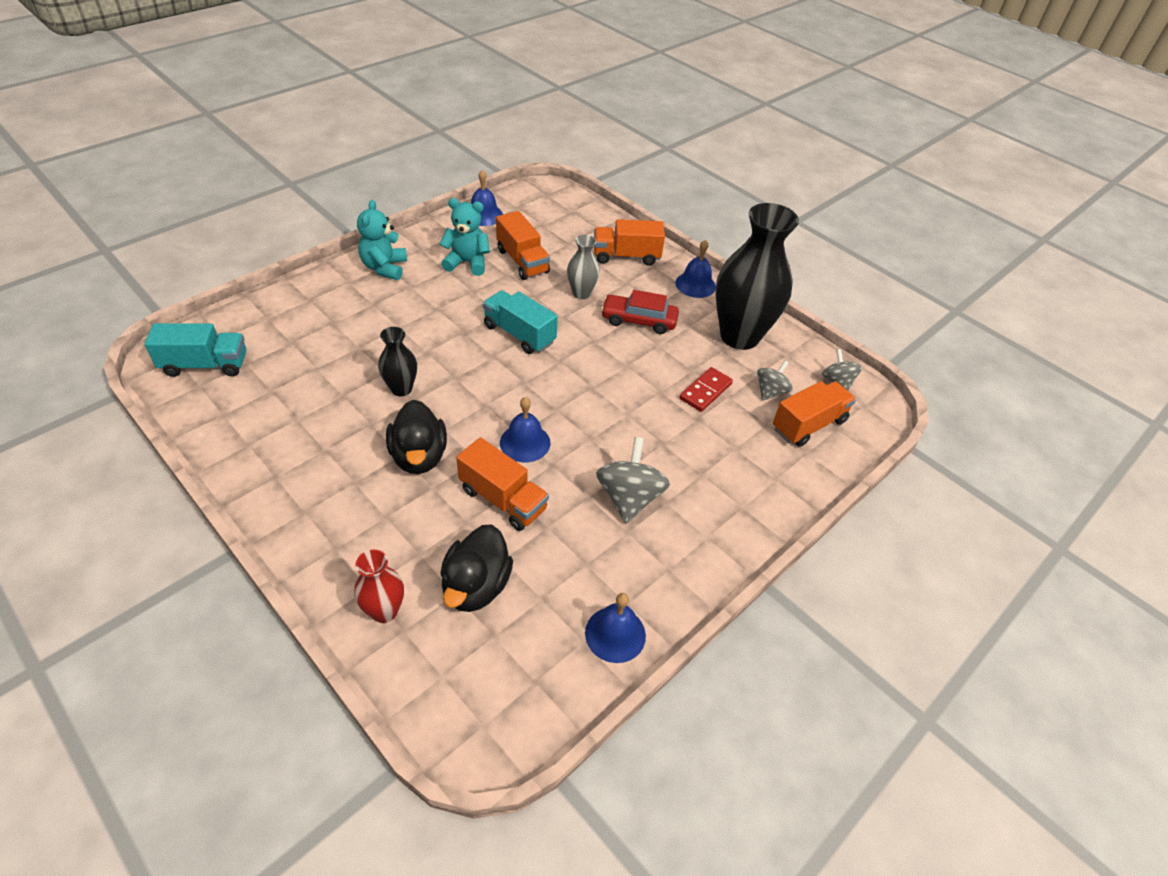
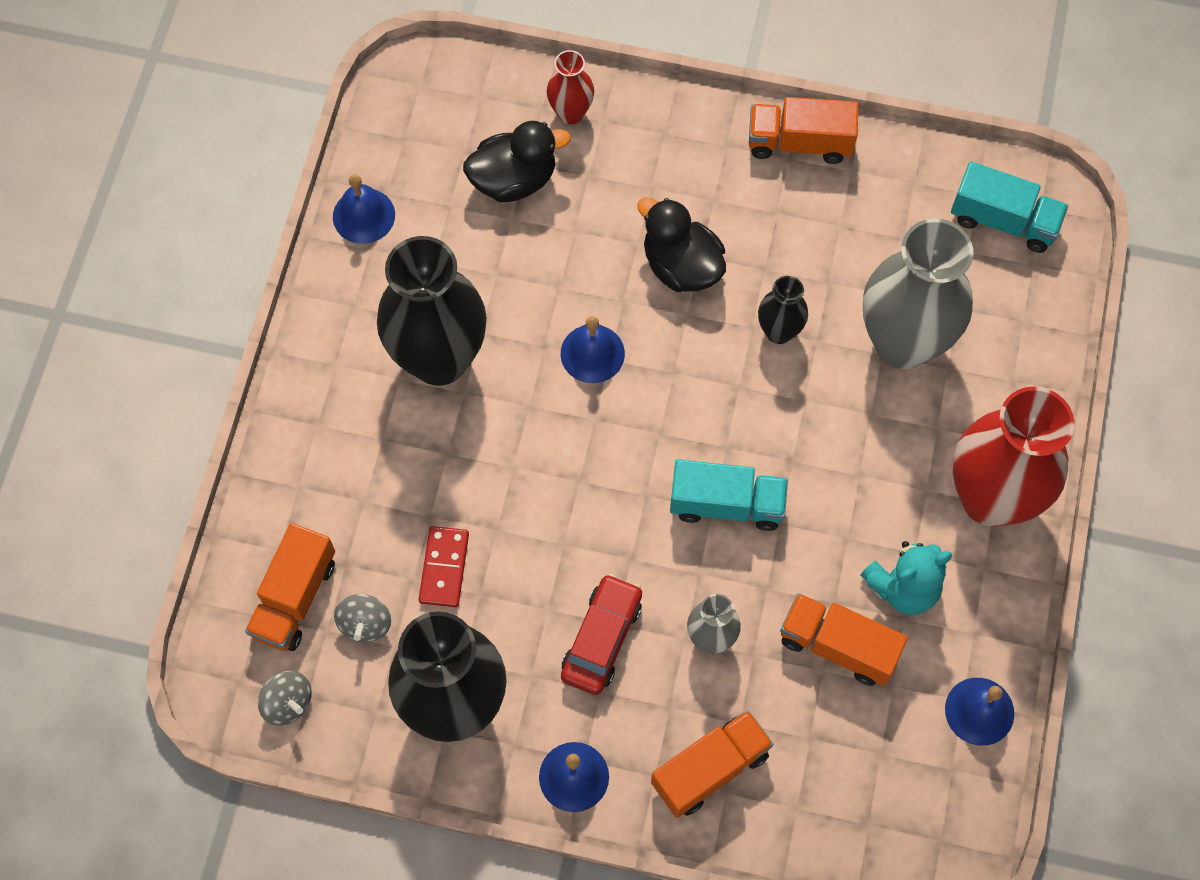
camera: 150 degrees right, 20 degrees up
turquoise truck [144,323,246,377] -> turquoise truck turned 120 degrees counterclockwise [951,162,1068,253]
turquoise teddy bear [357,200,407,280] -> red vase [953,386,1074,527]
black duck [440,524,513,612] -> black duck turned 90 degrees clockwise [463,121,571,202]
orange truck [456,437,549,531] -> orange truck moved to [749,97,859,164]
grey spinning top [596,437,670,523] -> black vase [377,236,487,386]
red car [601,290,679,334] -> red car turned 45 degrees counterclockwise [561,574,642,695]
none -> grey vase [863,219,973,369]

